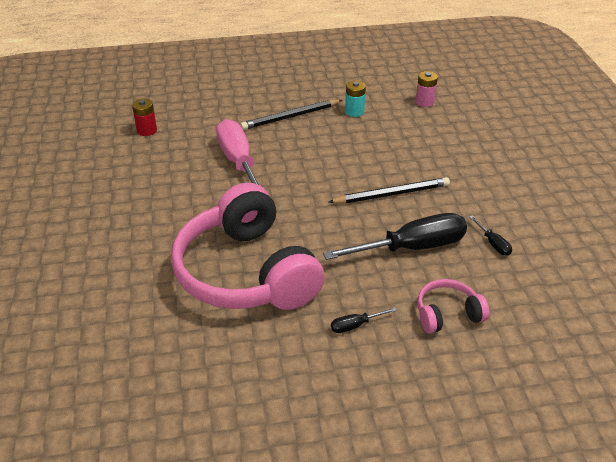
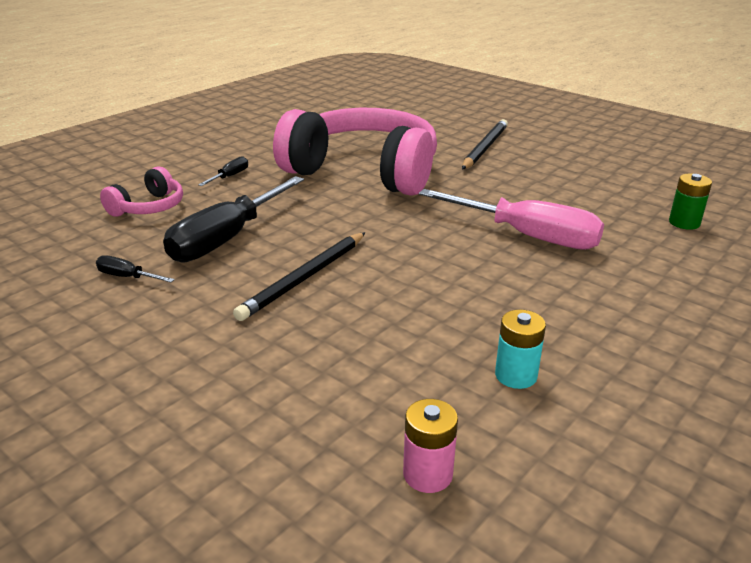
camera: 140 degrees right, 10 degrees down
red battery [132,98,157,136] -> green battery [669,173,712,230]
black pencil [240,100,342,130] -> black pencil moved to [462,119,508,169]

